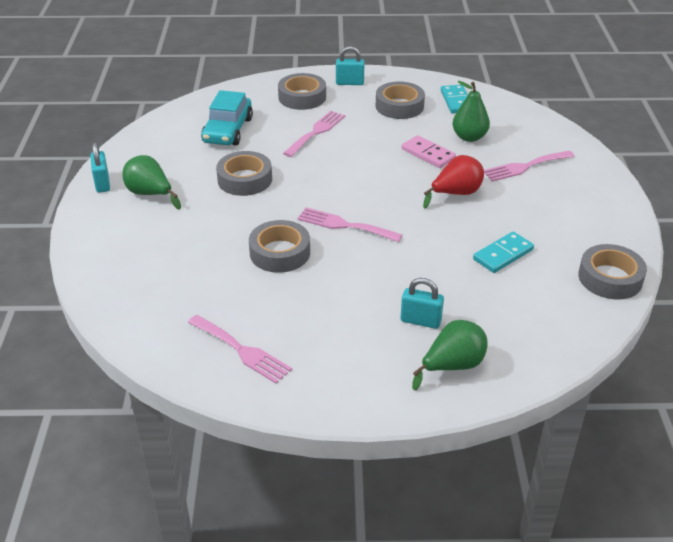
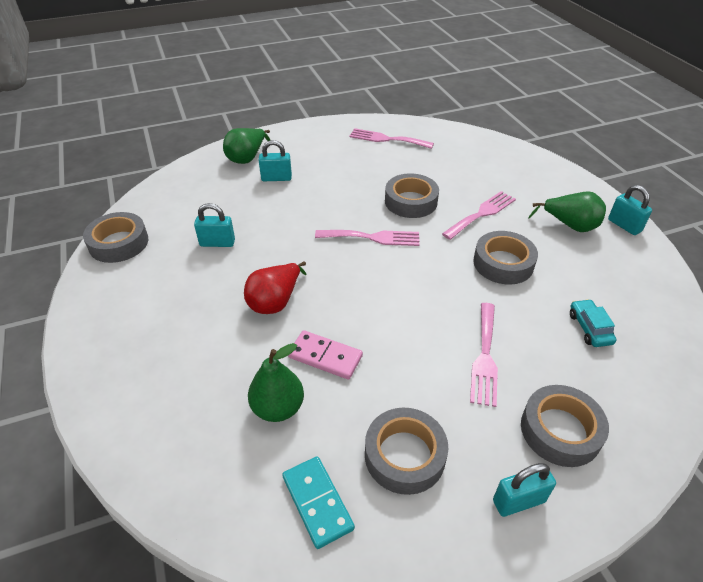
camera: 160 degrees right, 5 degrees up
turquoise car [201,90,253,145] -> turquoise car [570,299,616,347], size x0.55
turquoise domino [473,232,534,273] -> turquoise padlock [194,203,235,247]
pink fork [484,151,575,182] -> pink fork moved to [442,191,516,240]

